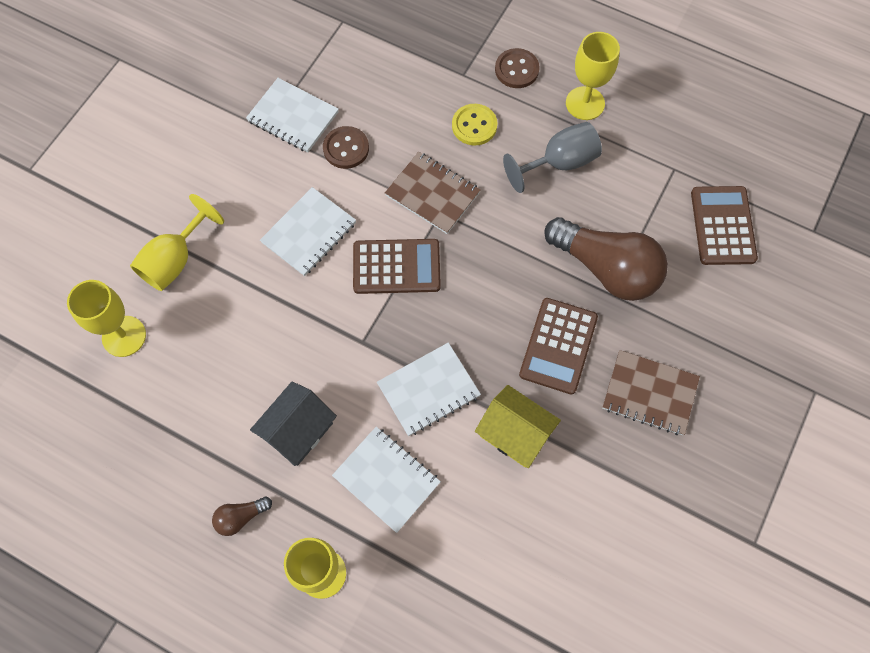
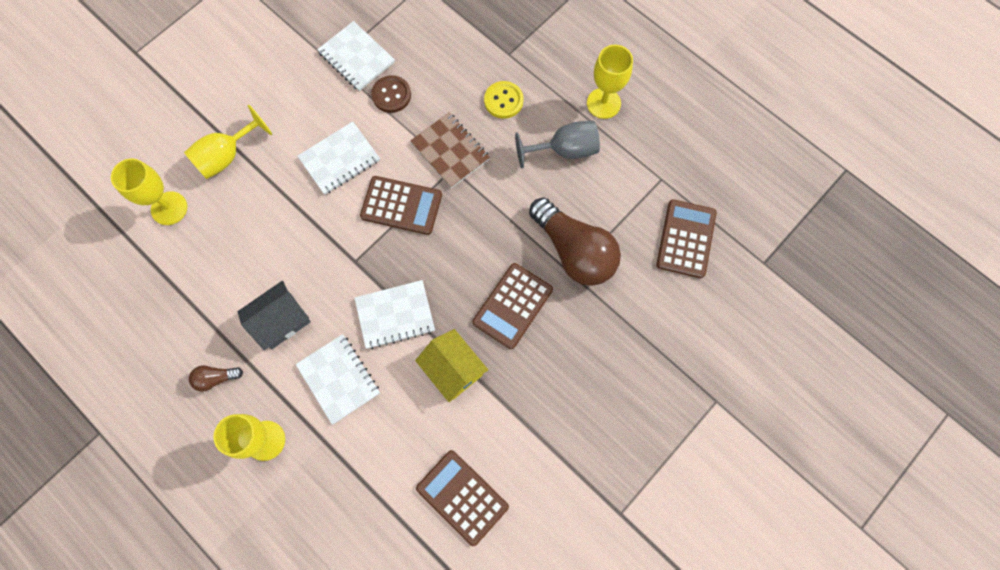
camera: 15 degrees right, 5 degrees up
brown button [495,48,540,88] -> none
brown notebook [602,350,700,435] -> none
none -> brown calculator [416,450,509,546]

